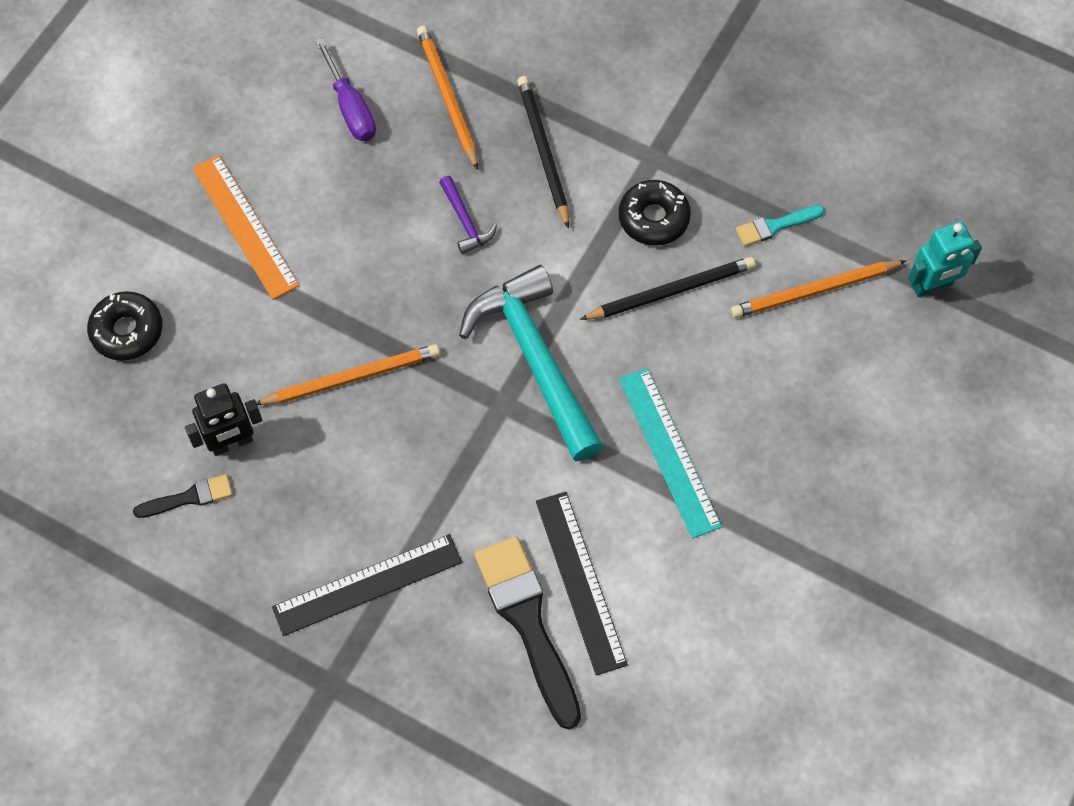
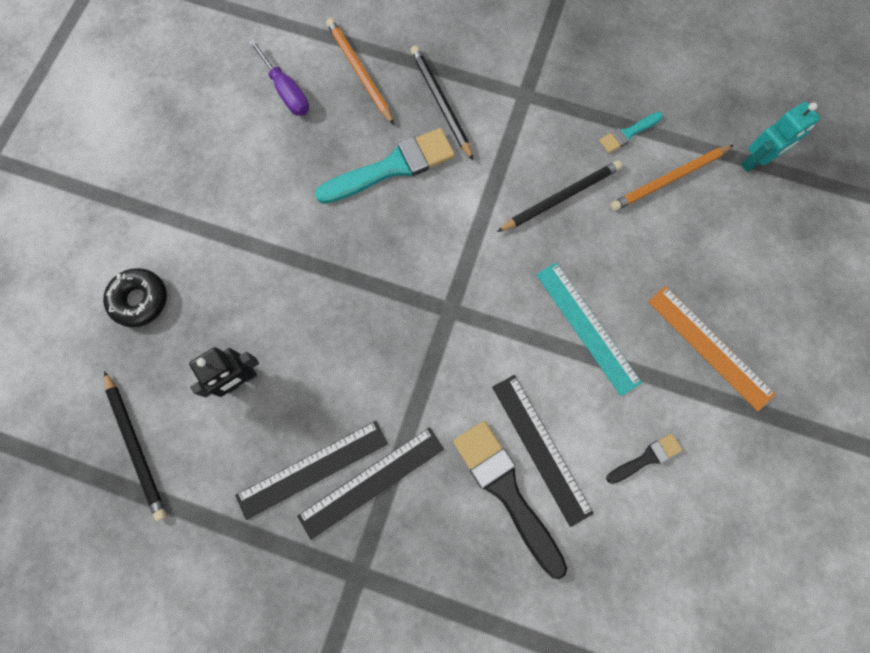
camera: 10 degrees left, 10 degrees up
black brush [133,474,233,518] -> black brush moved to [606,433,682,484]
orange ruler [192,155,299,300] -> orange ruler moved to [648,286,776,411]
orange pencil [256,344,440,405] -> none
purple hammer [439,176,497,254] -> turquoise brush [315,128,455,204]
turquoise hammer [459,265,603,461] -> none
black donut [619,180,691,246] -> none
none -> black pencil [104,371,166,521]
none -> black ruler [235,421,388,520]

